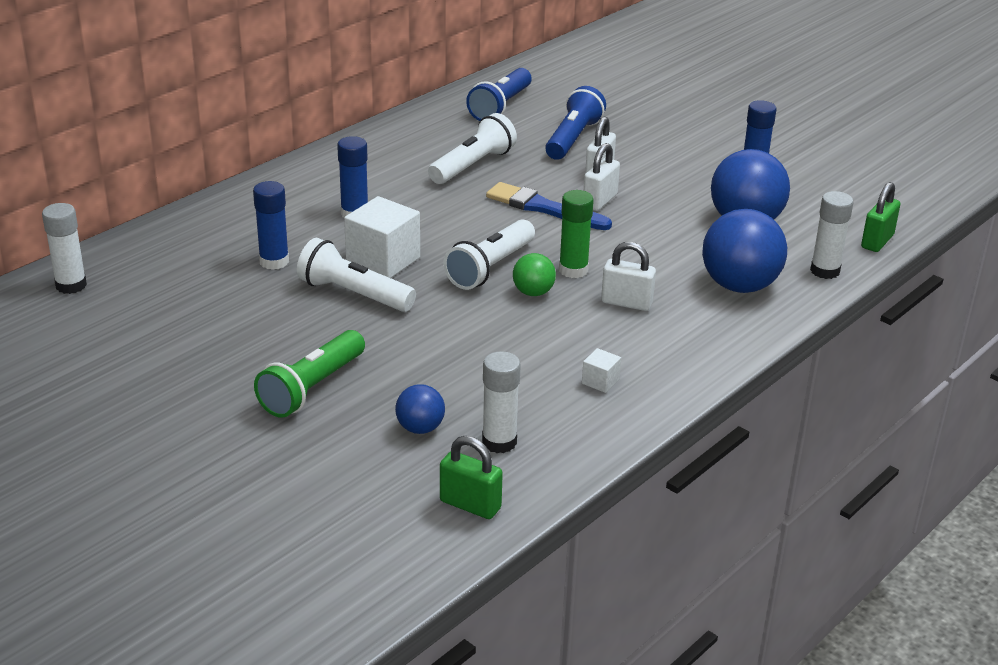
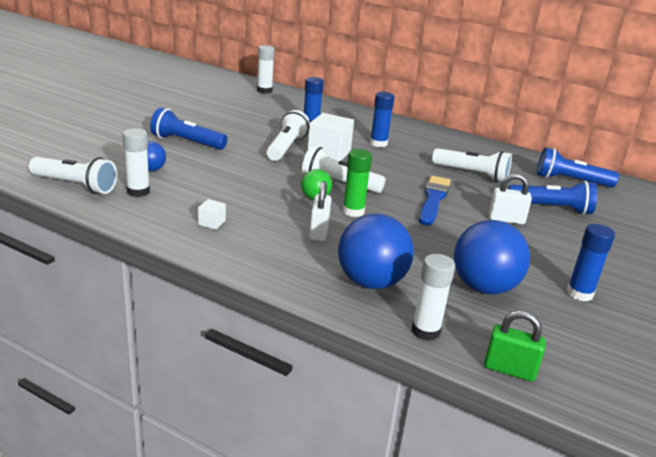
camera: 75 degrees right, 5 degrees down
green flashlight [254,330,365,418] -> blue flashlight [150,107,227,150]
green padlock [440,436,503,519] -> white flashlight [29,157,117,194]
white padlock [584,143,620,211] -> none

